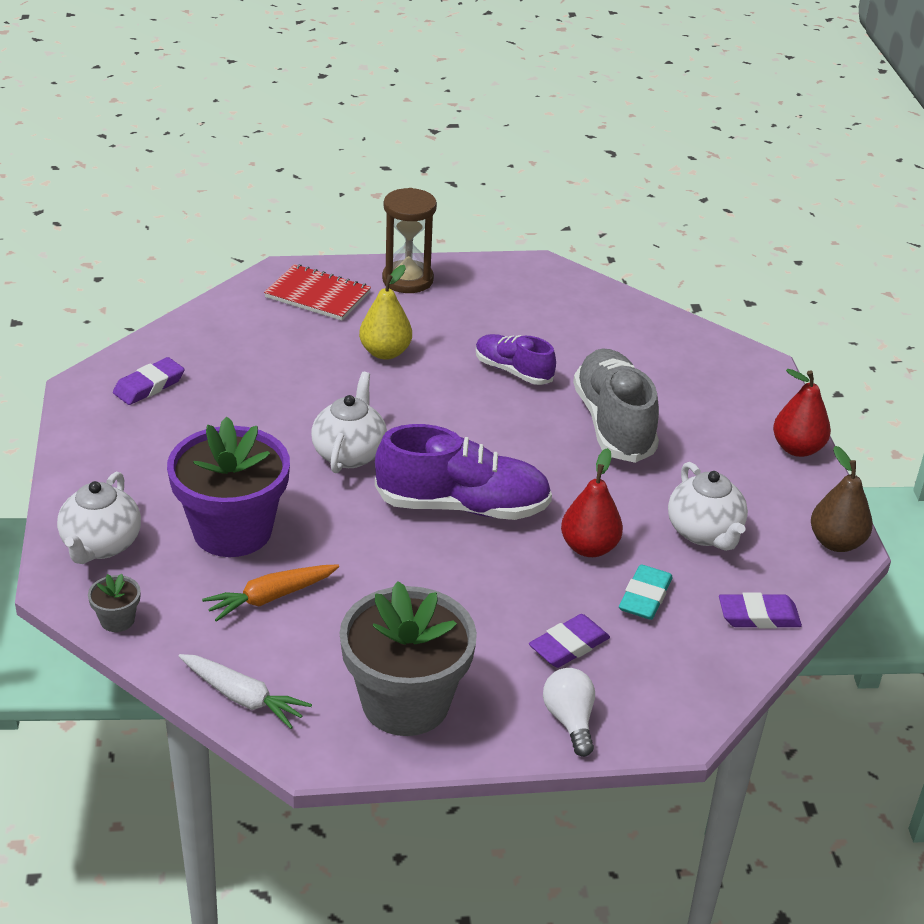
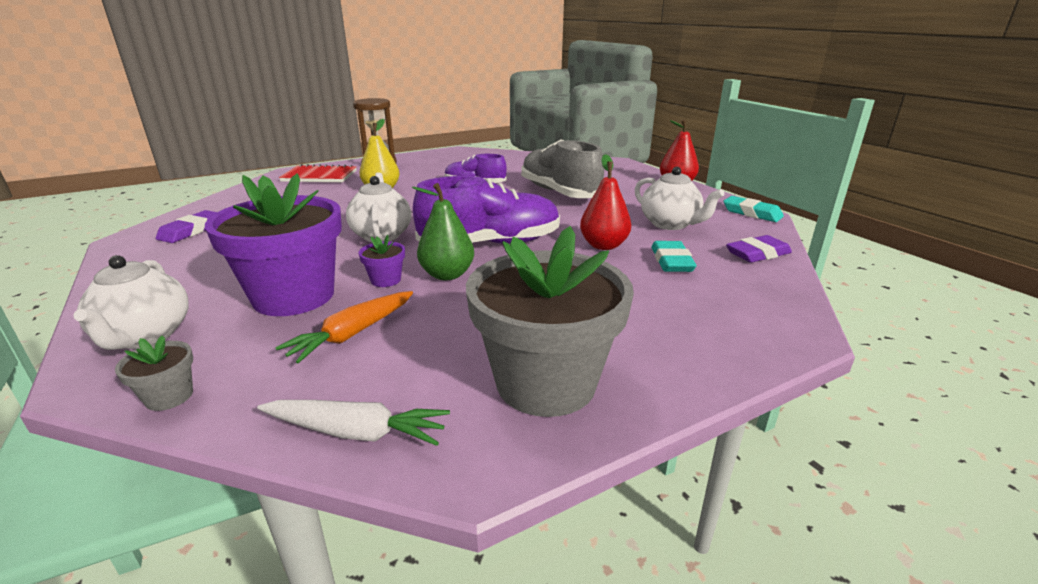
camera: 20 degrees left, 10 degrees down
purple eraser [529,614,610,668] -> none
white light bulb [543,668,595,757] -> none
brown pear [811,446,873,552] -> turquoise eraser [723,196,784,222]
none -> purple flower pot [359,235,405,287]
none -> green pear [412,183,474,280]

